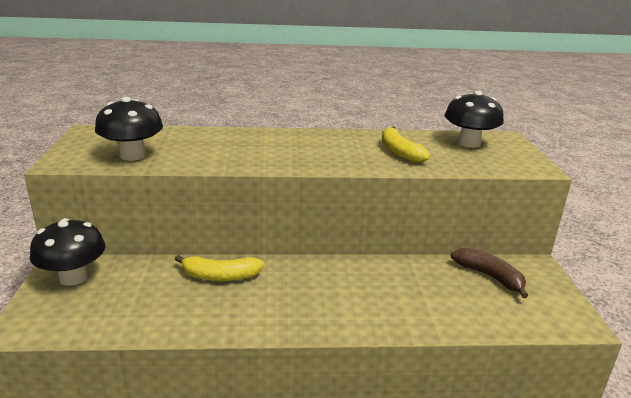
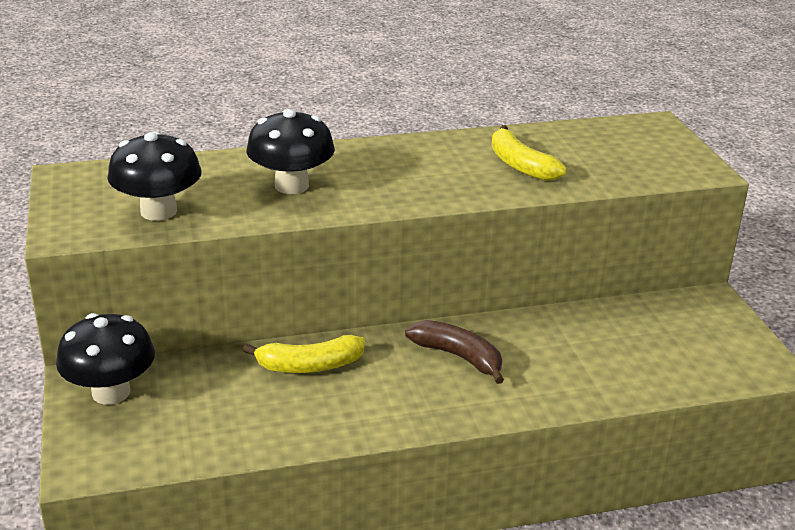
camera: 10 degrees left, 5 degrees up
black mushroom [444,91,504,148] -> black mushroom moved to [246,109,335,194]
brown banana [451,248,528,298] -> brown banana moved to [405,320,504,384]

